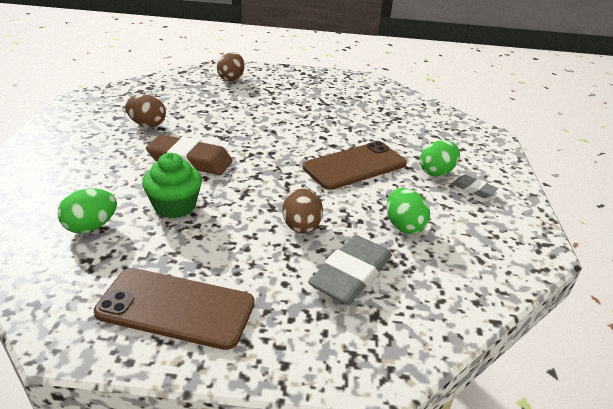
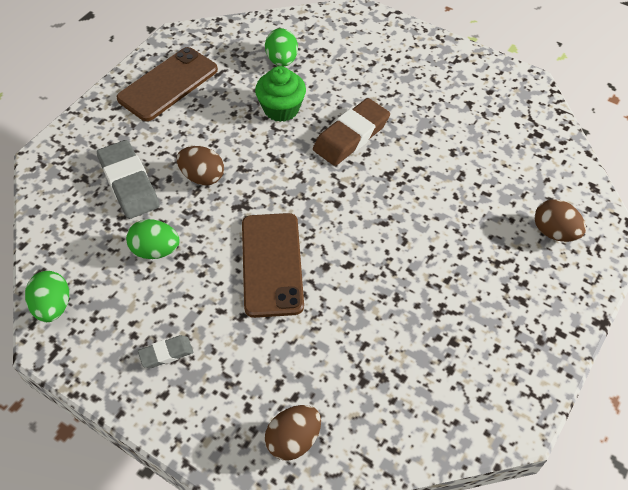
camera: 120 degrees right, 20 degrees up
brown egg [125,94,166,127] -> brown egg moved to [265,405,321,461]
green egg [420,140,460,176] -> green egg moved to [25,271,69,322]

